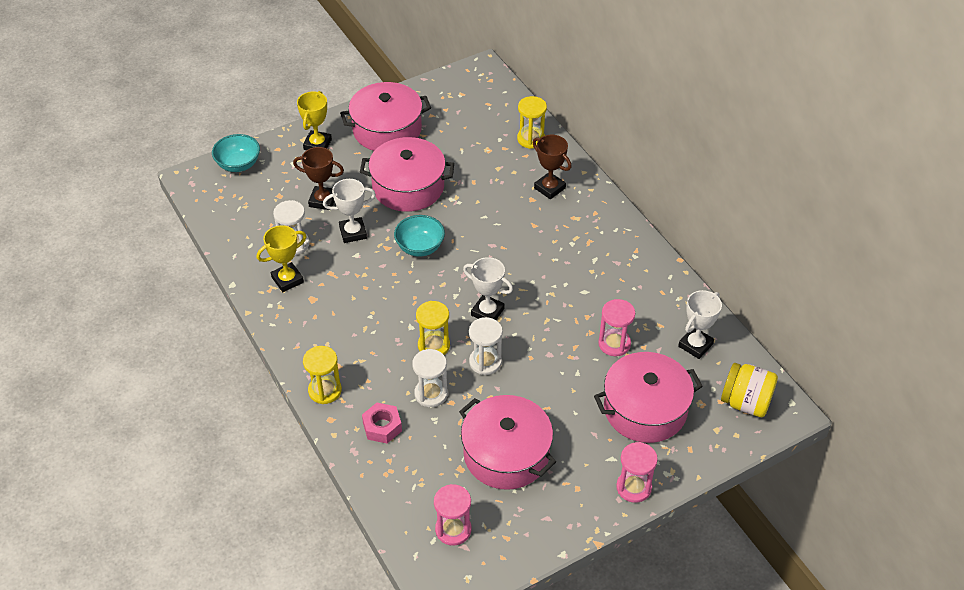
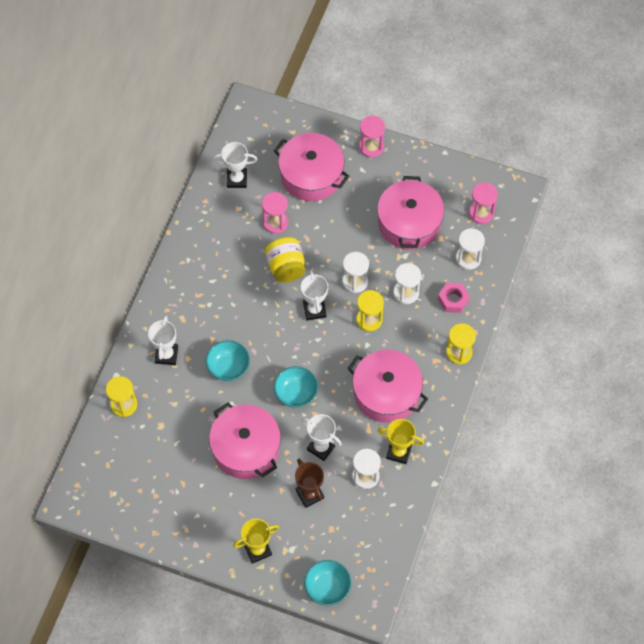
camera: 130 degrees left, 15 degrees up
pink pot [340,82,431,151] -> pink pot moved to [347,350,428,423]
brown trophy [533,135,572,199] -> white trophy [148,315,178,365]
yellow jar [721,363,778,417] -> yellow jar moved to [265,237,305,283]
none -> turquoise bowl [206,340,250,381]
none -> white hourglass [456,228,485,270]

